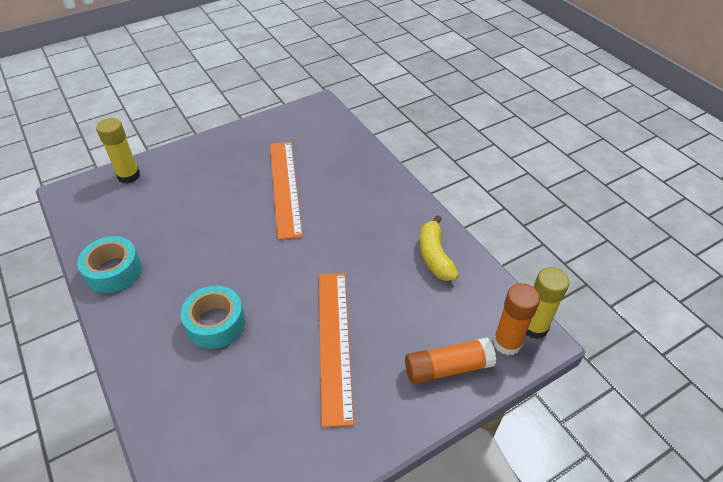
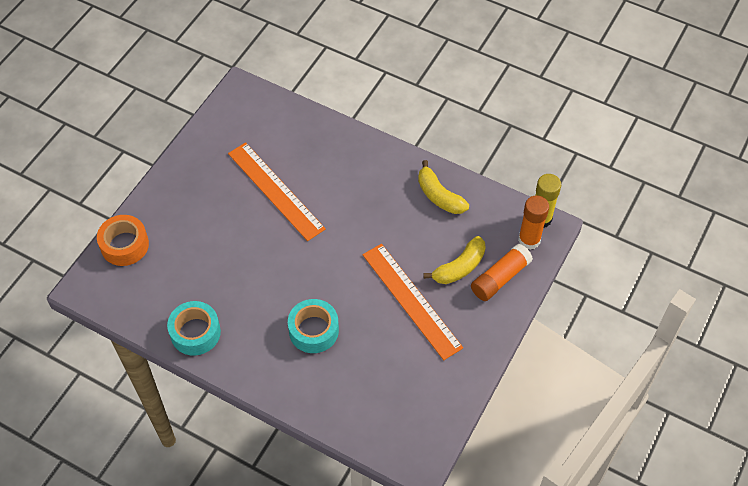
camera: 30 degrees left, 10 degrees up
yellow glue stick [96,118,140,184] -> orange tape [97,215,149,266]
none -> yellow banana [423,236,486,284]

